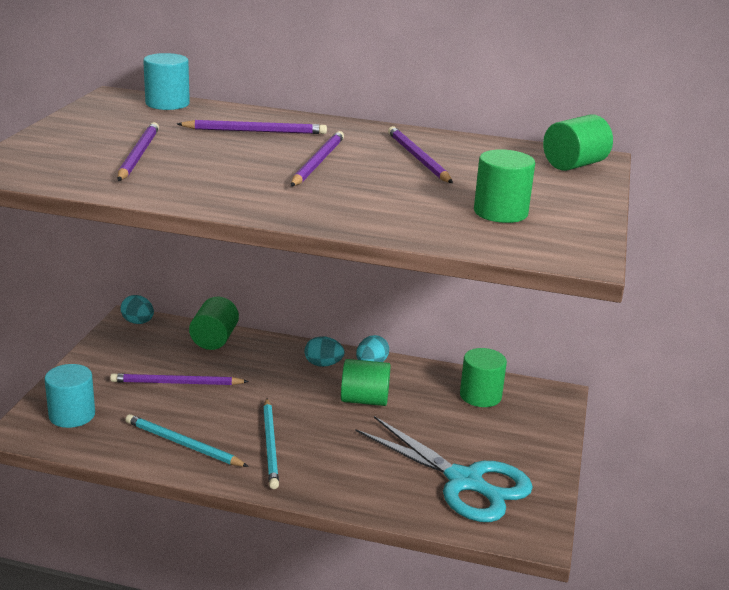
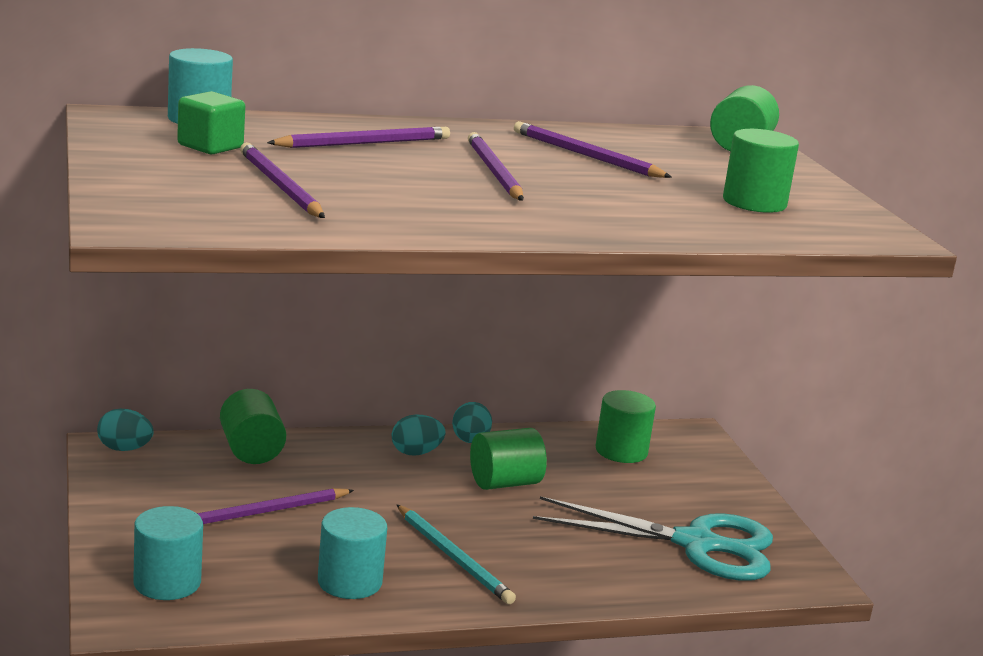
camera: 30 degrees left, 5 degrees down
turquoise pencil [125,414,249,467] -> turquoise cylinder [318,507,387,599]
none -> green cube [177,91,245,154]

